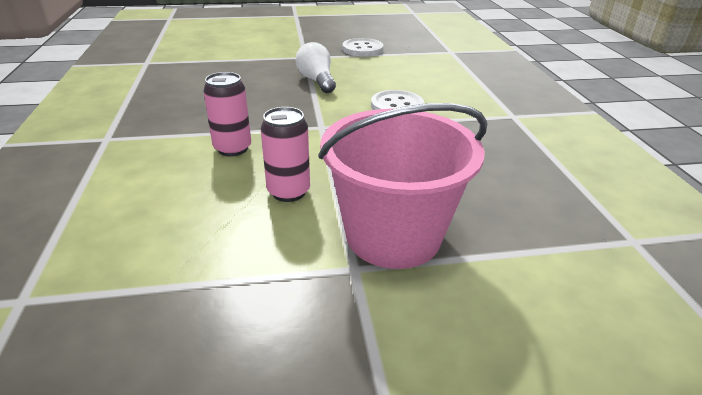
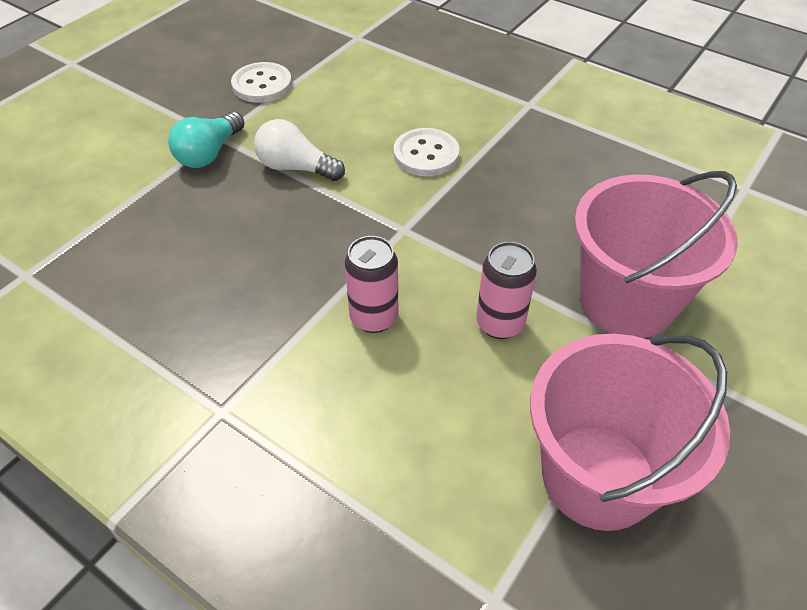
camera: 45 degrees left, 15 degrees up
none -> turquoise light bulb [168,112,244,168]
none -> pink bucket [530,334,730,531]

